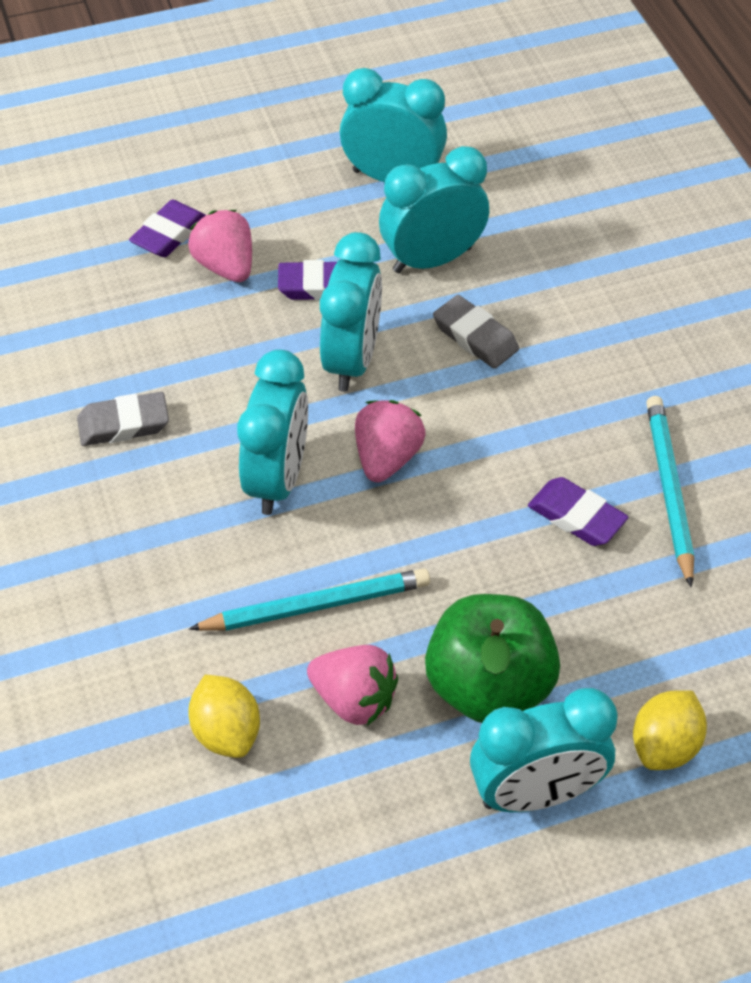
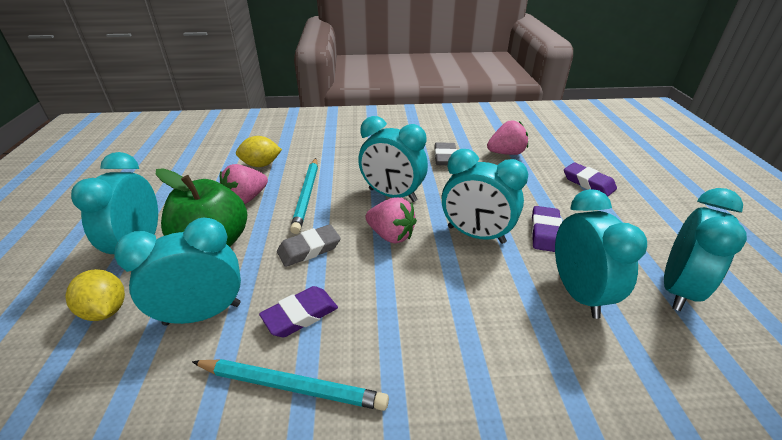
camera: 105 degrees right, 15 degrees down
pink strawberry [188,210,252,282] -> pink strawberry moved to [487,121,528,155]
grey eraser [433,295,519,369] -> grey eraser moved to [277,224,341,267]
none -> turquoise clock [115,218,241,326]

